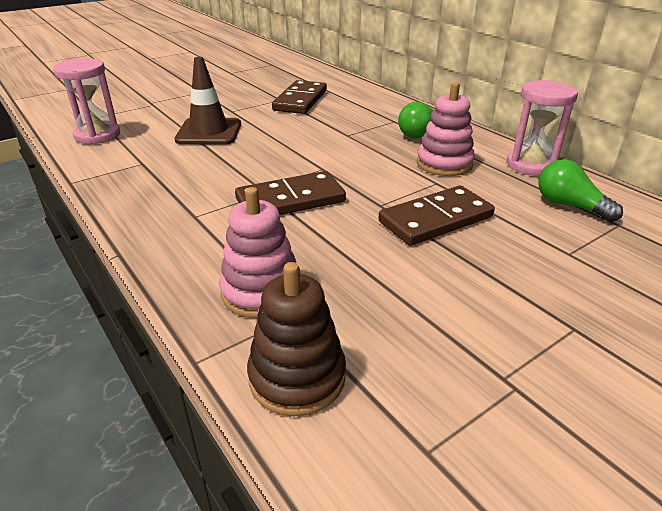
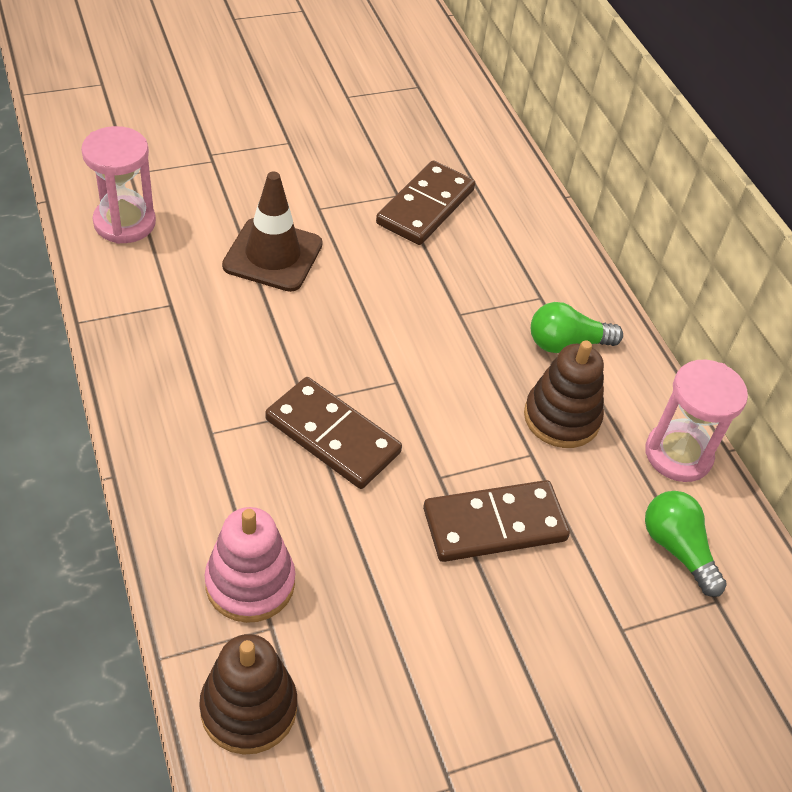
camera: 10 degrees right, 15 degrees up
brown domino [235,171,346,215] -> brown domino turned 45 degrees clockwise [265,377,402,489]
pink stacking toy [417,82,475,176] -> brown stacking toy [524,340,604,448]

